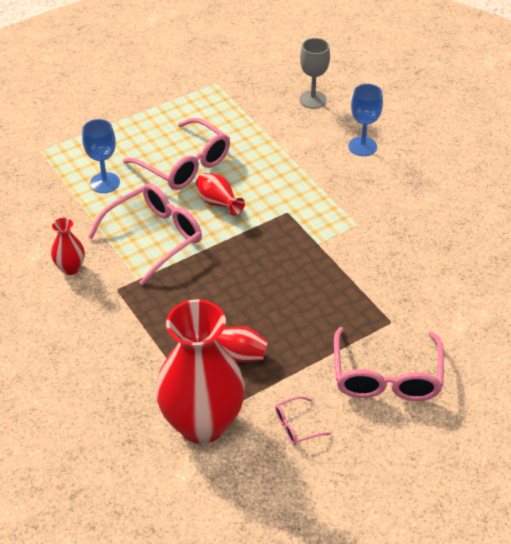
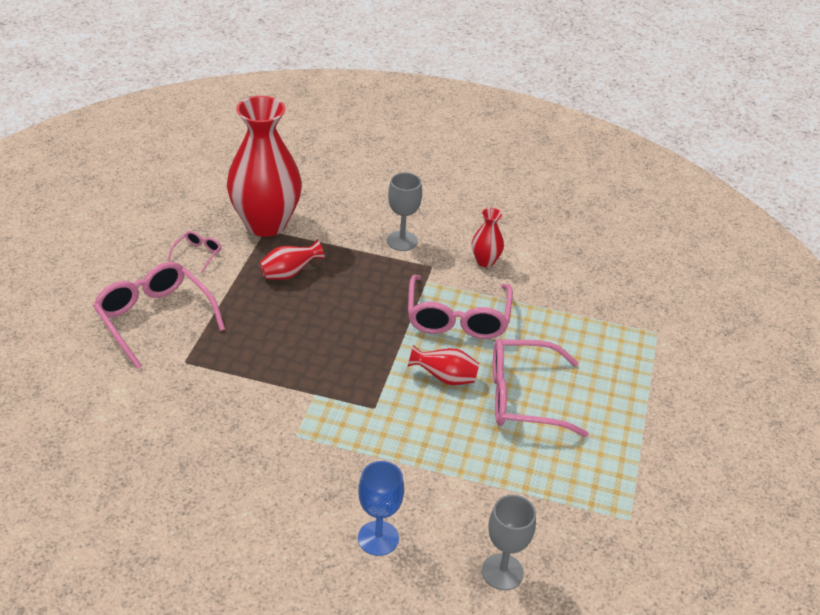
camera: 135 degrees right, 5 degrees down
blue goblet [82,119,120,193] -> none
none -> grey goblet [387,172,422,251]

